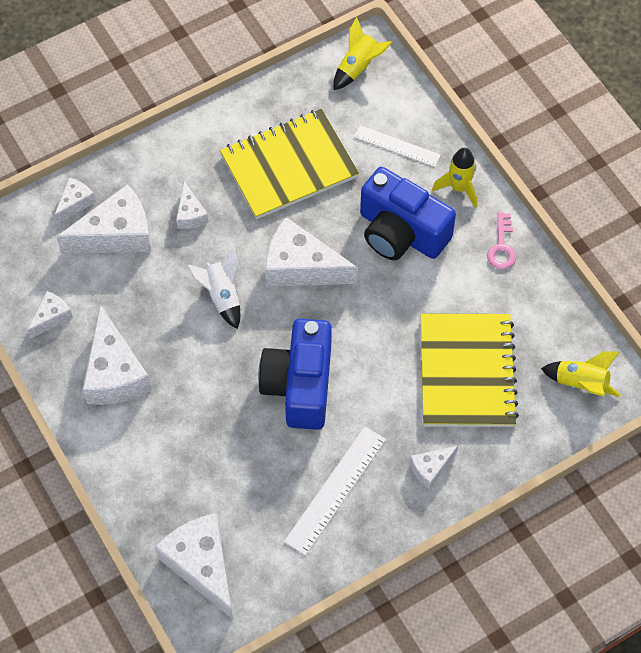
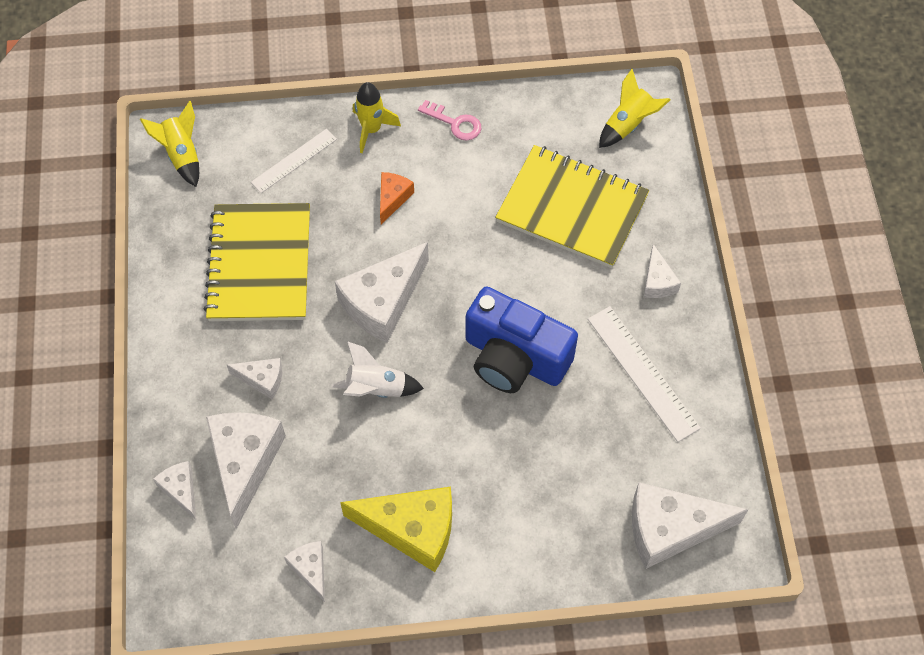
camera: 65 degrees left, 0 degrees up
white cheese [83,305,152,405] -> yellow cheese [340,487,452,572]
blue camera [360,167,456,260] -> orange cheese [380,172,414,224]

